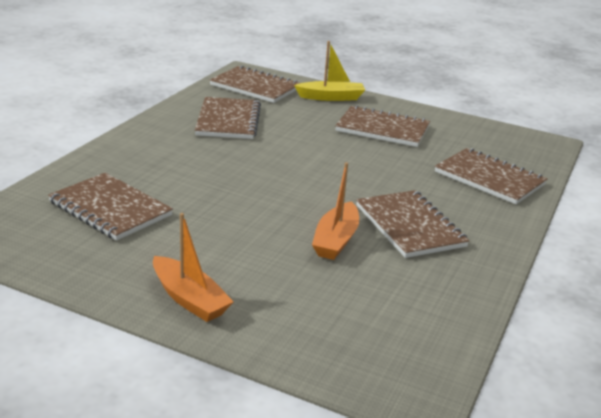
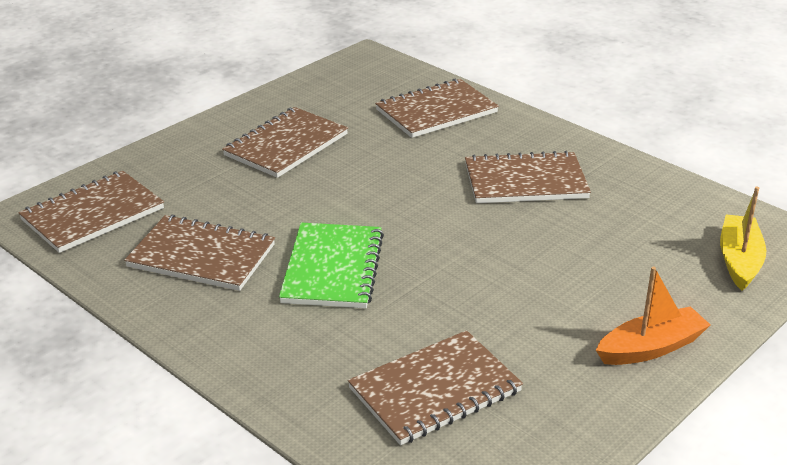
camera: 70 degrees left, 5 degrees up
yellow boat [294,41,365,101] -> yellow boat moved to [720,187,766,291]
orange boat [312,162,359,260] -> none
none -> green notebook [279,223,384,308]

